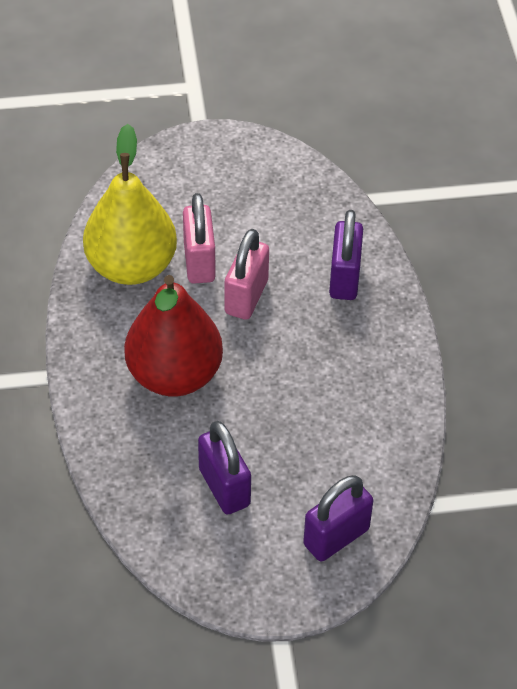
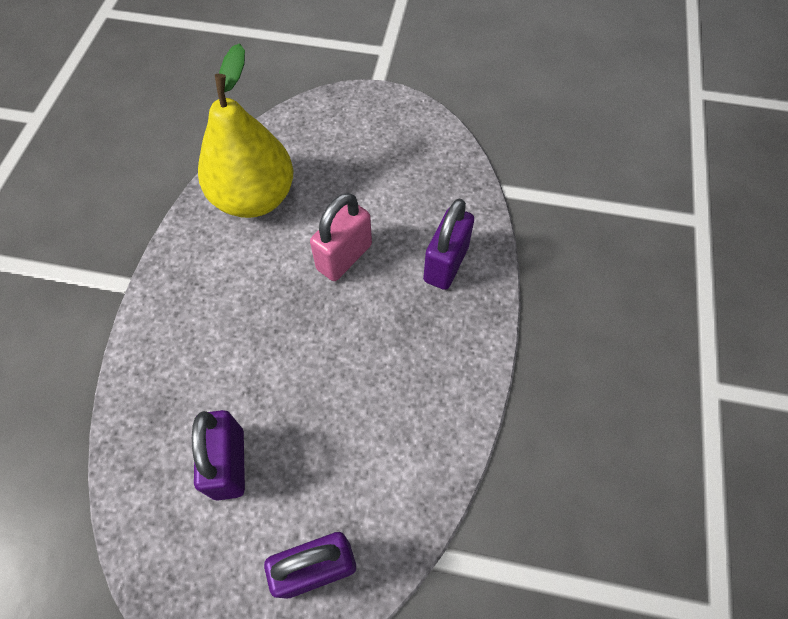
camera: 20 degrees right, 10 degrees up
red pear [124,275,223,396] -> none
pink padlock [183,193,216,284] -> none

